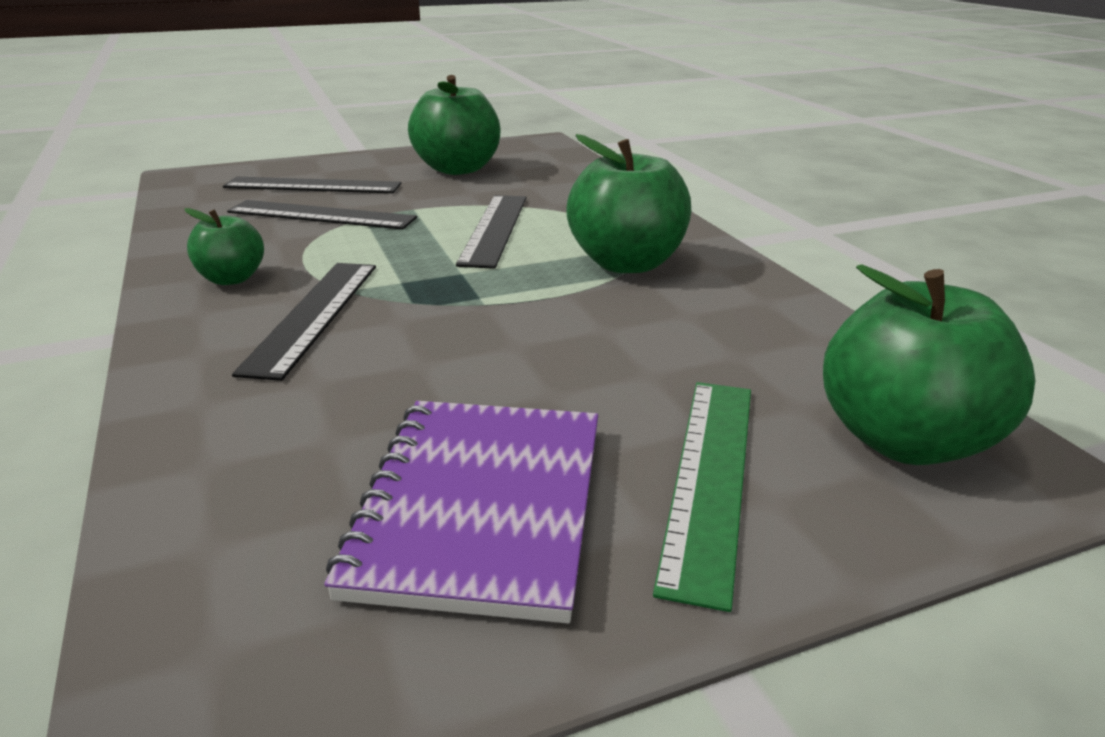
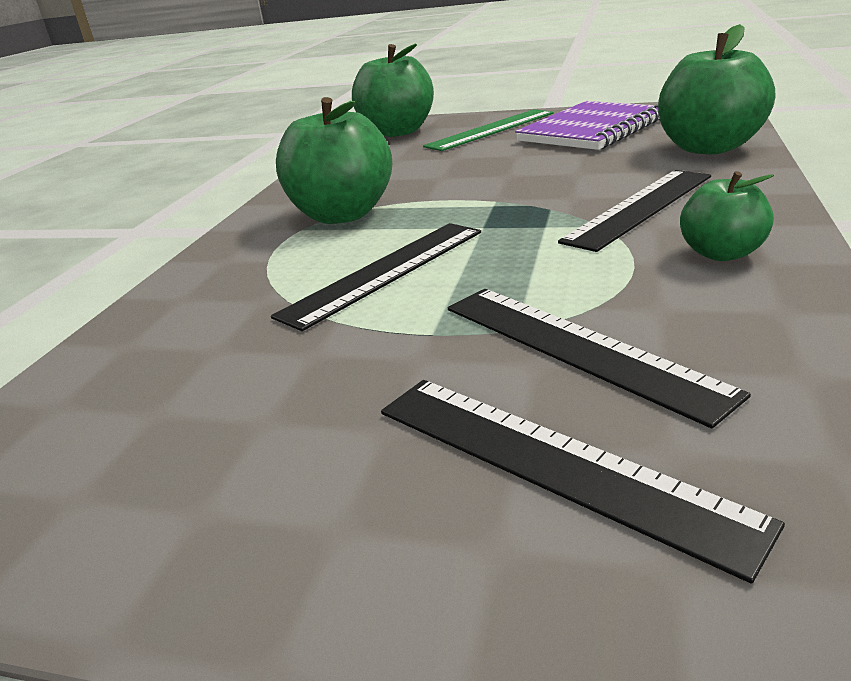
camera: 140 degrees left, 0 degrees up
green apple [408,75,500,175] -> green apple moved to [658,24,775,155]

